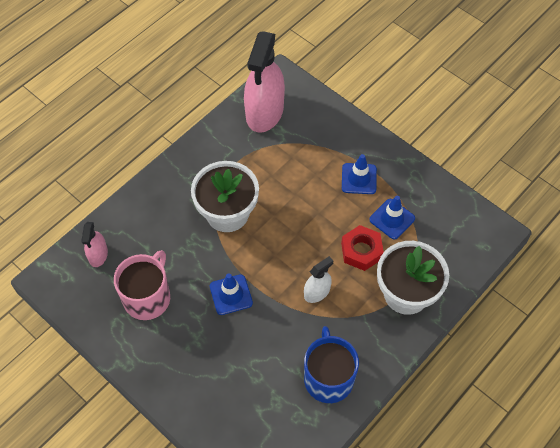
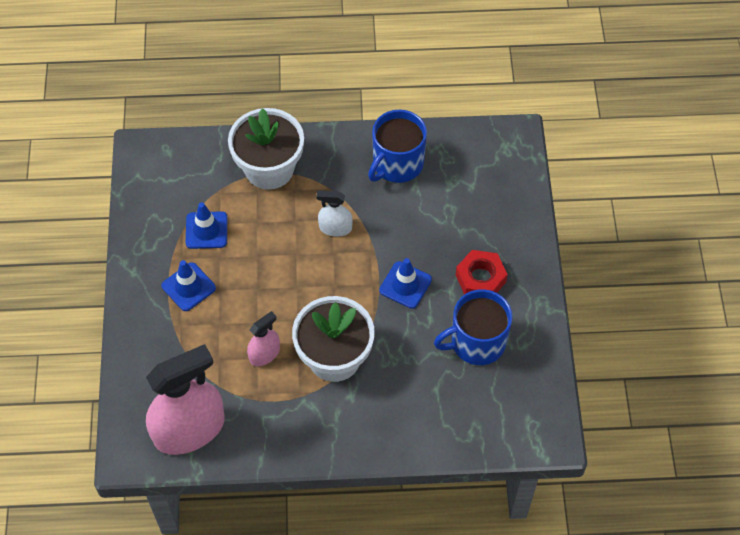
camera: 135 degrees left, 0 degrees up
pink spray bottle [81,222,108,267] -> pink spray bottle moved to [247,311,280,366]
pink mug [114,250,170,320] -> blue mug [434,289,513,365]
red nut [341,225,384,271] -> red nut moved to [456,250,508,295]

